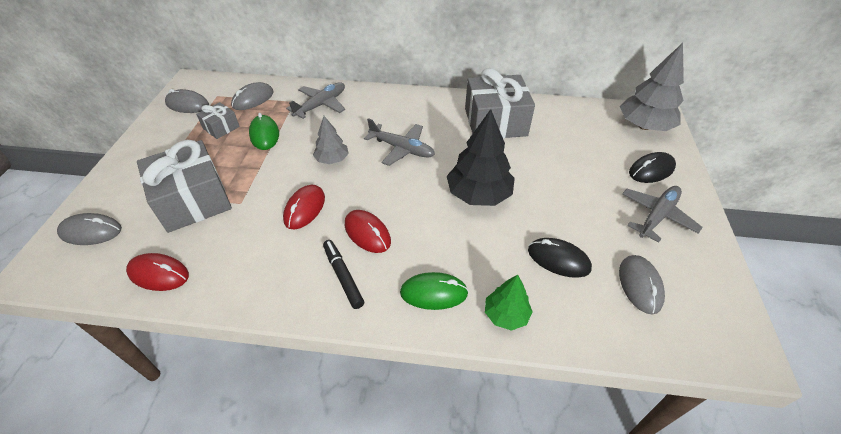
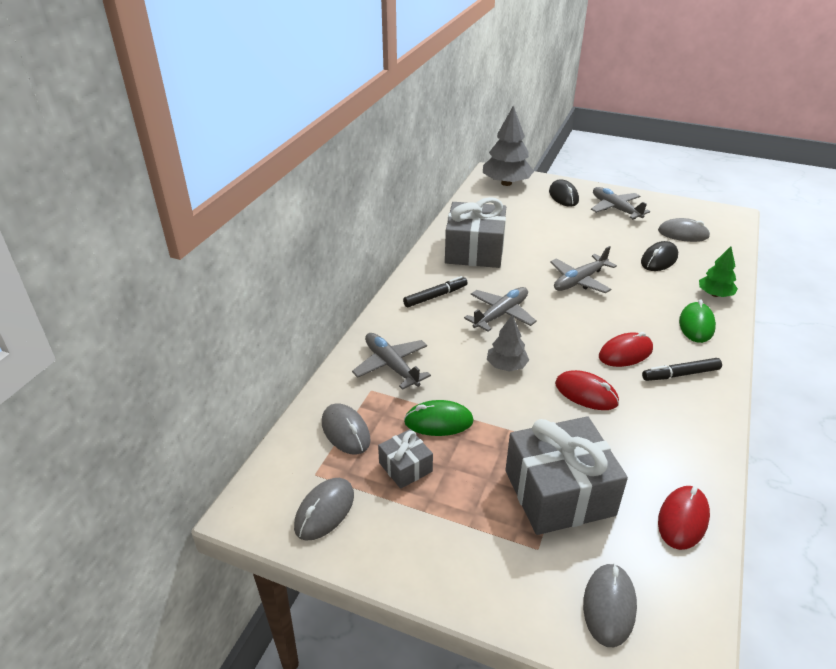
camera: 75 degrees left, 10 degrees down
black tree [447,109,515,206] -> grey plane [550,246,617,293]
none -> black marker [403,276,468,307]

